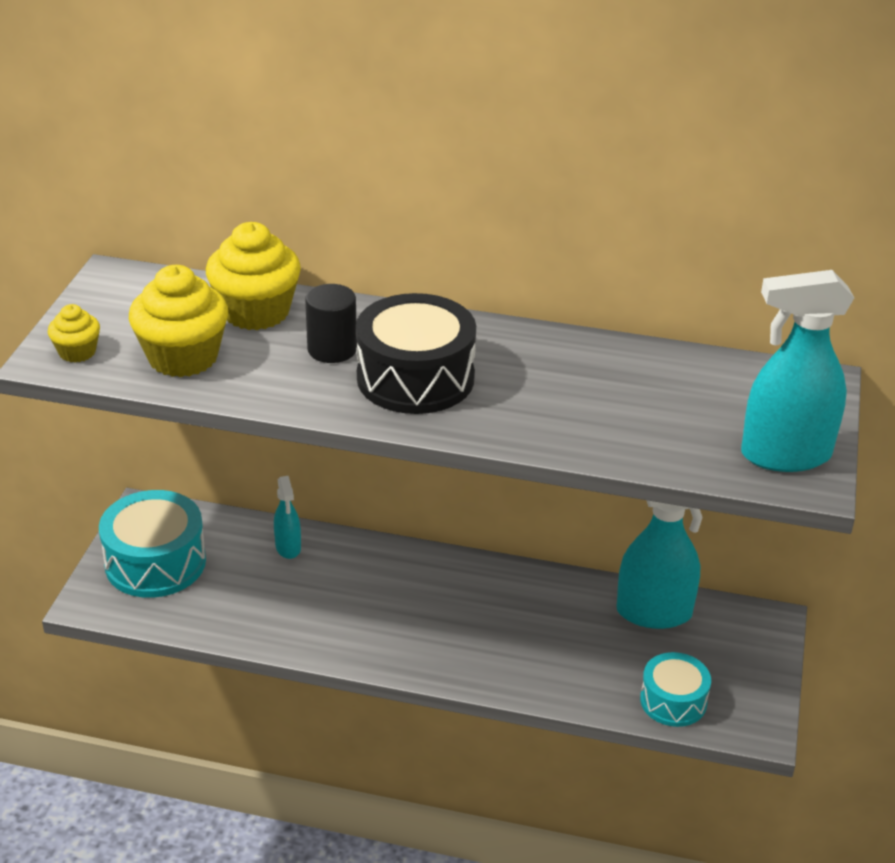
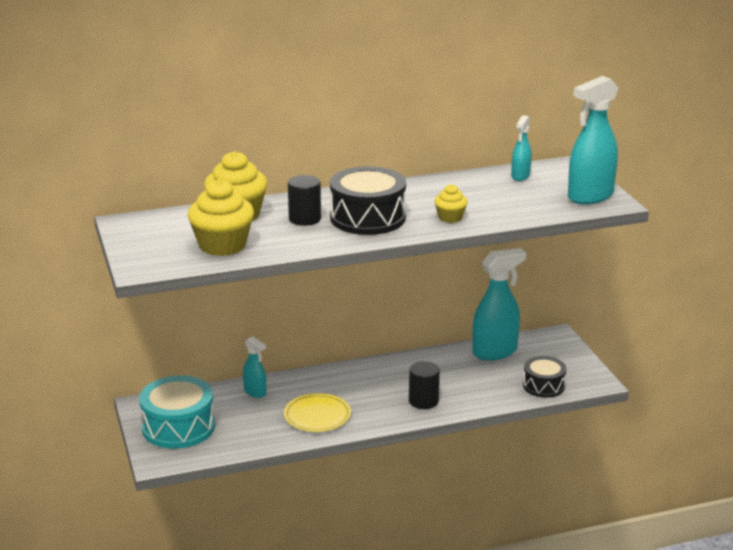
camera: 30 degrees left, 10 degrees down
yellow cupcake [48,304,100,362] -> yellow cupcake moved to [434,184,468,223]
turquoise drum [640,652,711,727] -> black drum [523,356,566,398]
none -> yellow plate [284,393,351,432]
none -> black cylinder [409,361,440,409]
none -> turquoise spray bottle [511,115,532,181]

